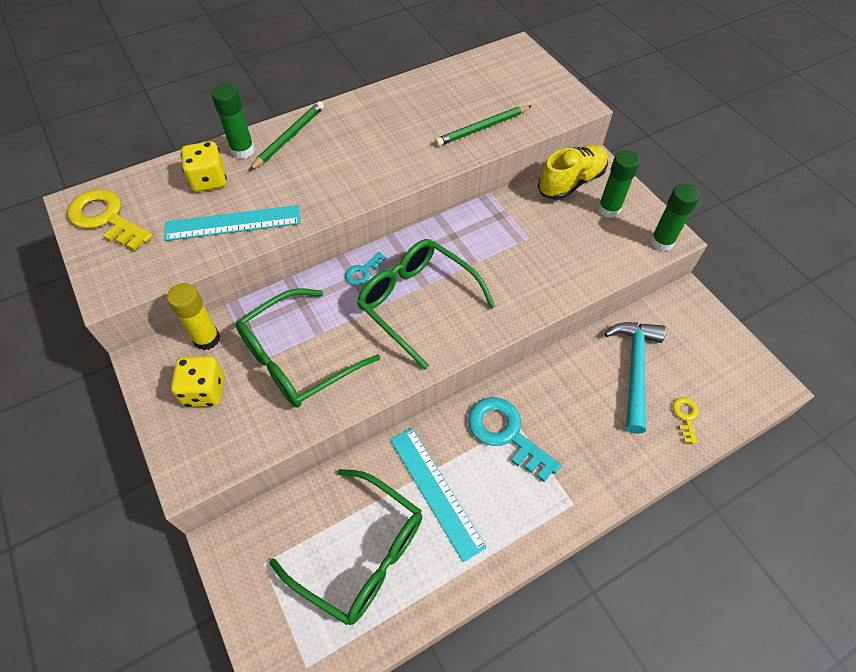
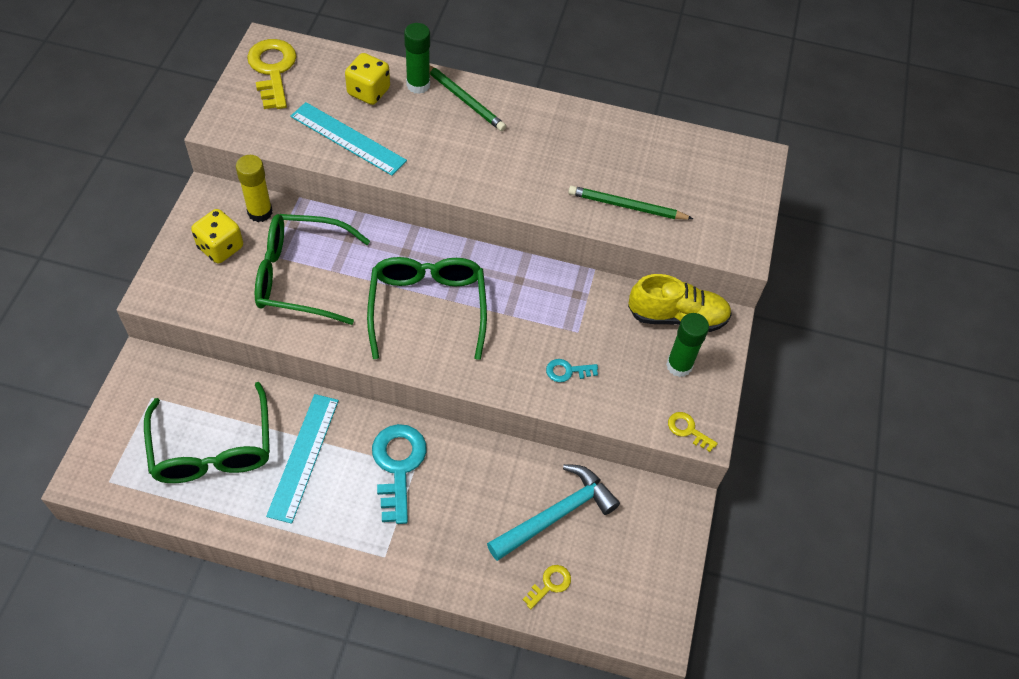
camera: 40 degrees right, 0 degrees up
green pencil [249,101,324,171] -> green pencil turned 60 degrees clockwise [430,66,506,131]
turquoise key [345,252,386,285] -> turquoise key moved to [546,359,598,382]
green glue stick [650,184,700,251] -> yellow key [668,412,718,452]

